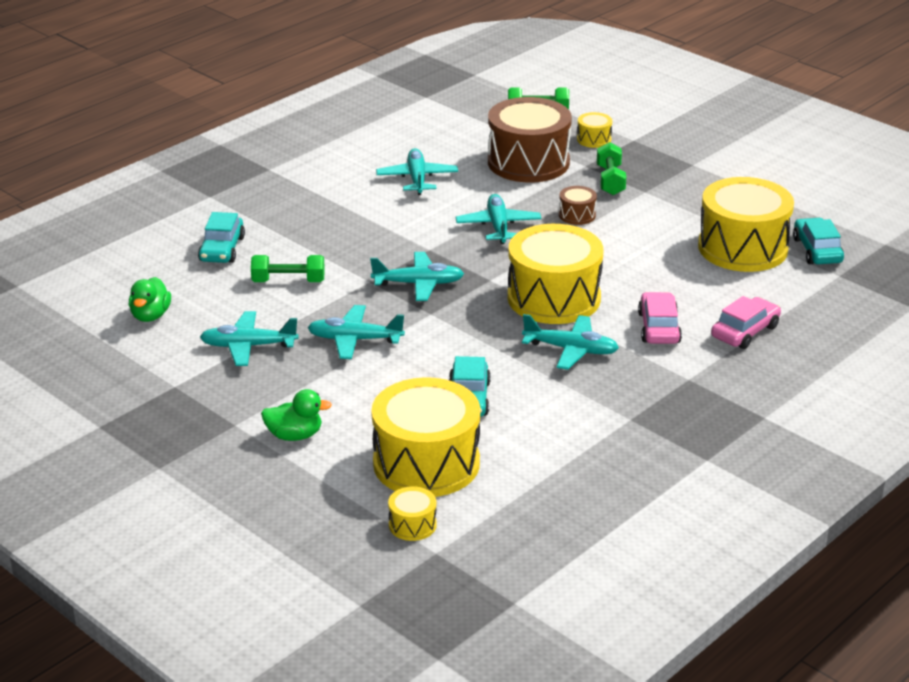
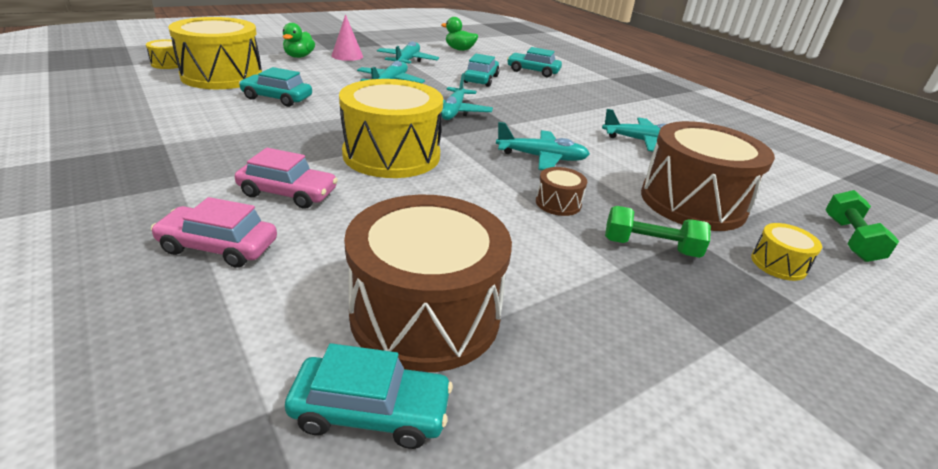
camera: 100 degrees right, 0 degrees up
green dumbbell [251,255,325,282] -> turquoise car [464,54,500,87]
turquoise plane [522,314,619,370] -> none
yellow drum [698,177,794,272] -> brown drum [344,195,512,372]
pink car [711,296,781,349] -> pink car turned 135 degrees clockwise [151,197,277,268]
none -> pink cone [332,14,363,61]

